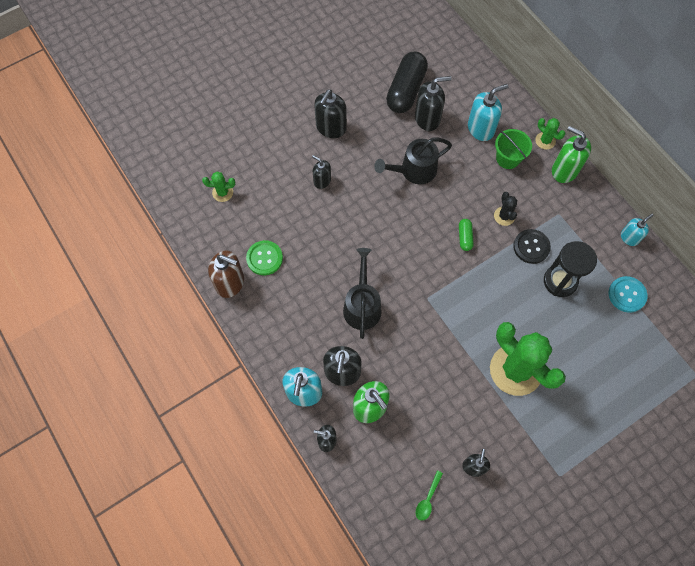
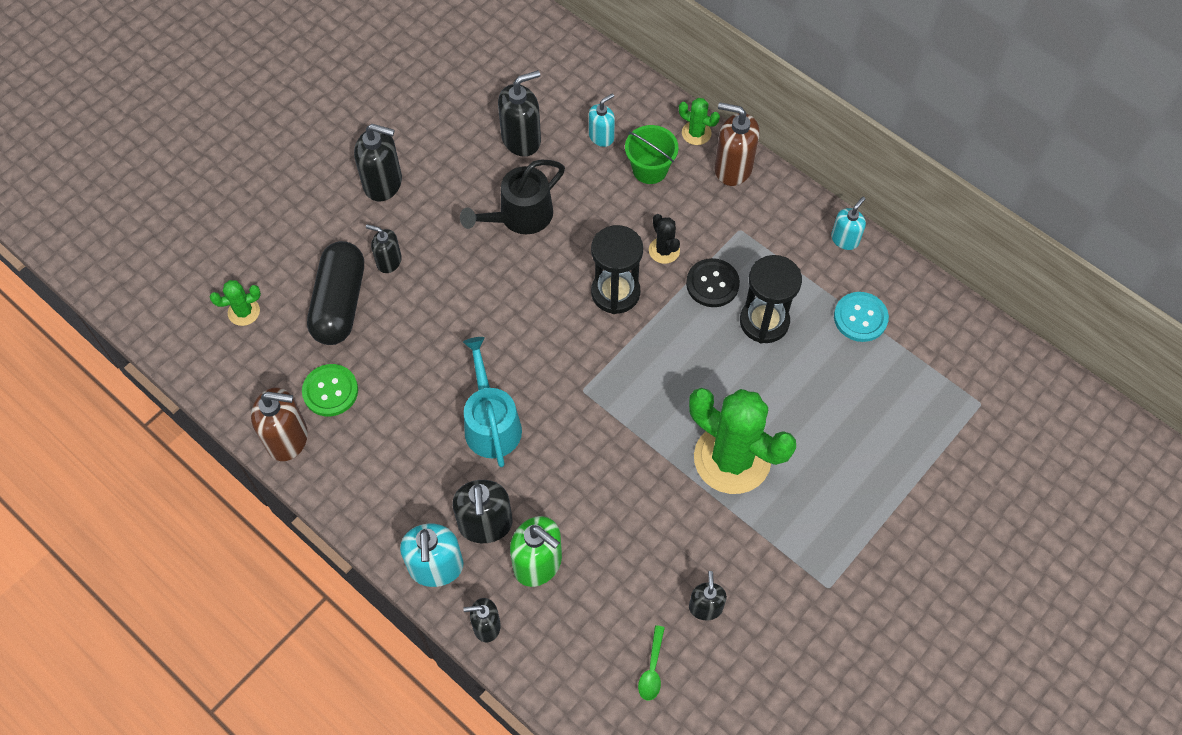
camera: 15 degrees left, 5 degrees down
black soap dispenser [314,89,347,138] -> black soap dispenser turned 90 degrees counterclockwise [354,124,402,202]
black watering can [343,248,382,339] -> turquoise watering can [463,337,522,467]
black capsule [386,52,428,113] -> black capsule moved to [307,241,364,345]
green capsule [459,219,474,251] -> black hourglass [591,225,643,314]
turquoise soap dispenser [468,84,508,141] -> turquoise soap dispenser [589,93,615,147], size x0.61
green soap dispenser [552,126,591,183] -> brown soap dispenser [714,102,760,186]

